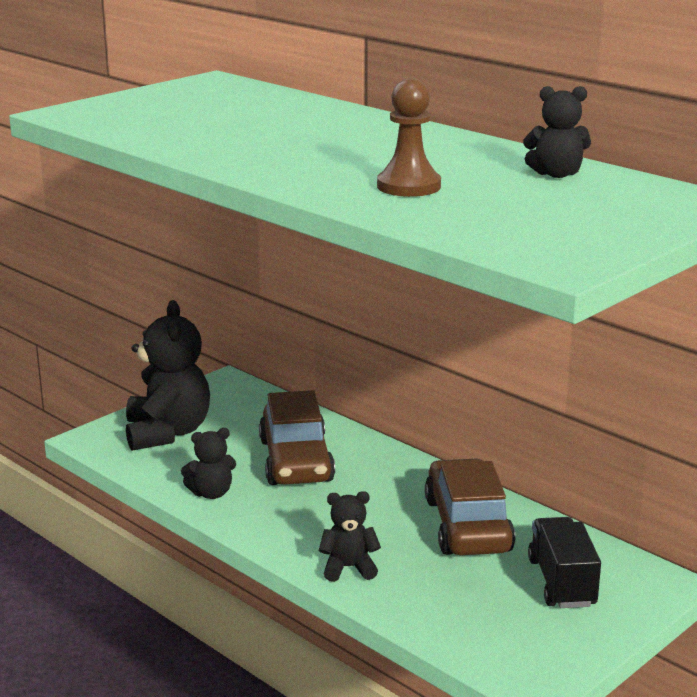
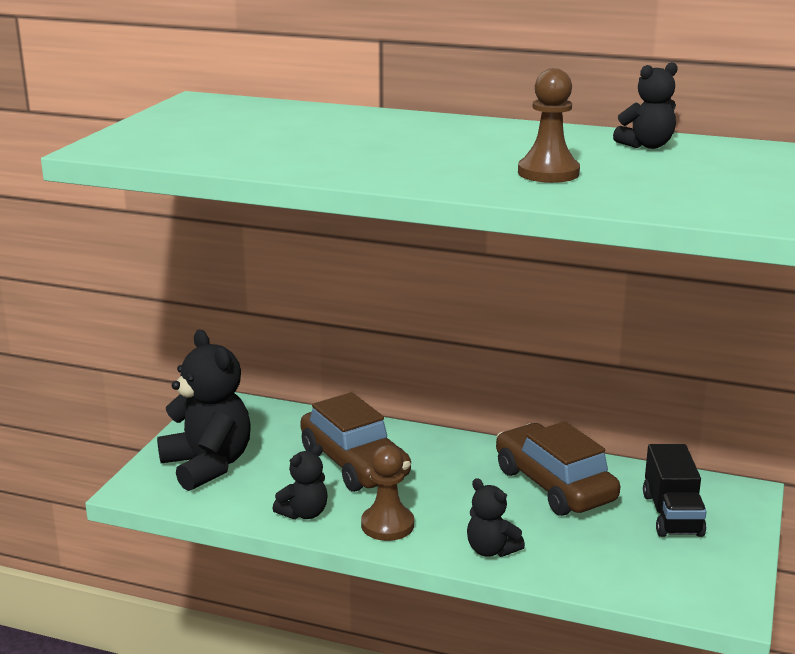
camera: 25 degrees left, 0 degrees up
black teddy bear [319,491,381,582] -> black teddy bear turned 105 degrees counterclockwise [467,478,525,557]
black truck [528,517,601,608] -> black truck turned 150 degrees counterclockwise [643,444,707,537]
none -> brown pawn [361,445,414,541]

